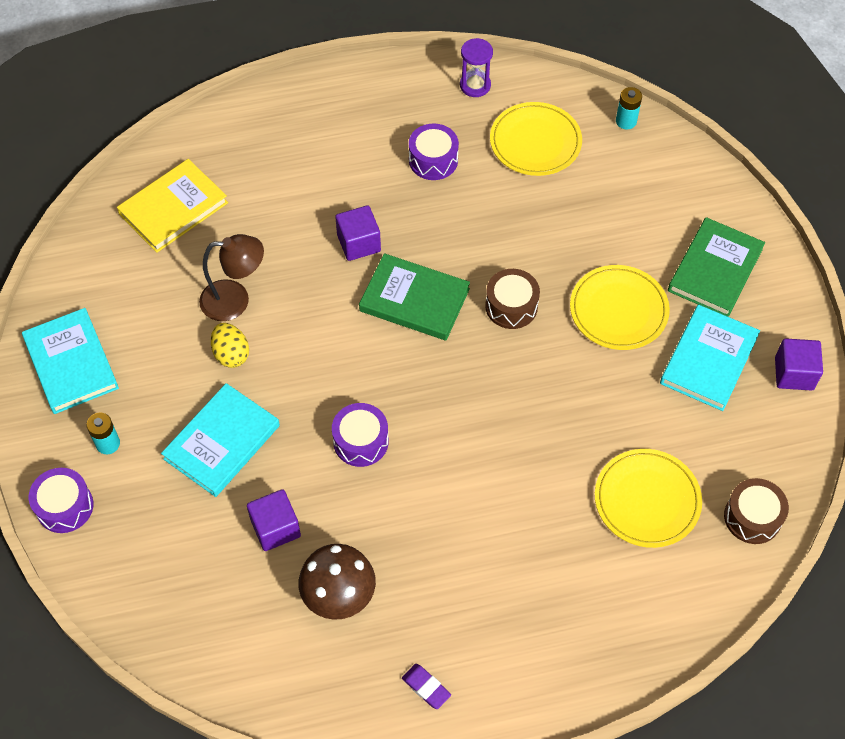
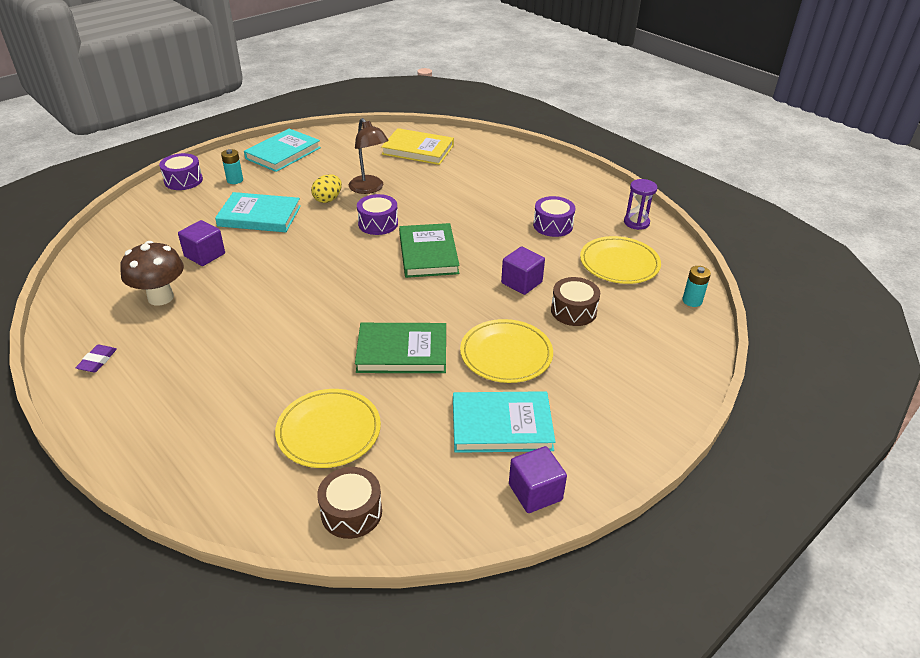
camera: 60 degrees right, 20 degrees down
purple drum [332,403,389,467] -> purple drum moved to [357,194,398,235]
purple cube [335,205,381,261] -> purple cube moved to [501,247,545,295]
brown drum [485,269,540,329] -> brown drum moved to [551,277,600,326]
green book [668,217,765,317] -> green book moved to [355,323,446,373]

